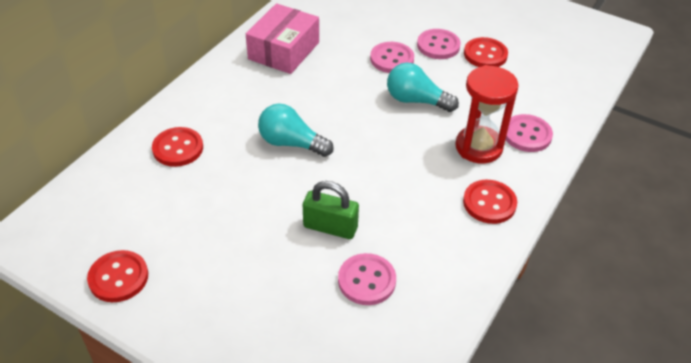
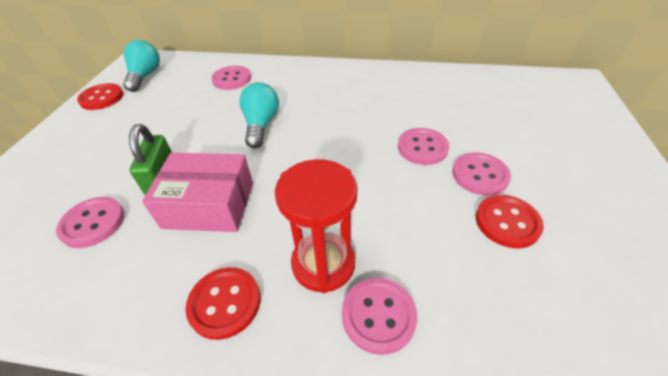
camera: 70 degrees right, 0 degrees up
red button [152,127,203,167] -> pink button [211,66,251,90]
pink box [246,3,319,74] -> pink box moved to [142,153,253,232]
turquoise light bulb [387,63,459,112] -> turquoise light bulb moved to [123,40,160,92]

